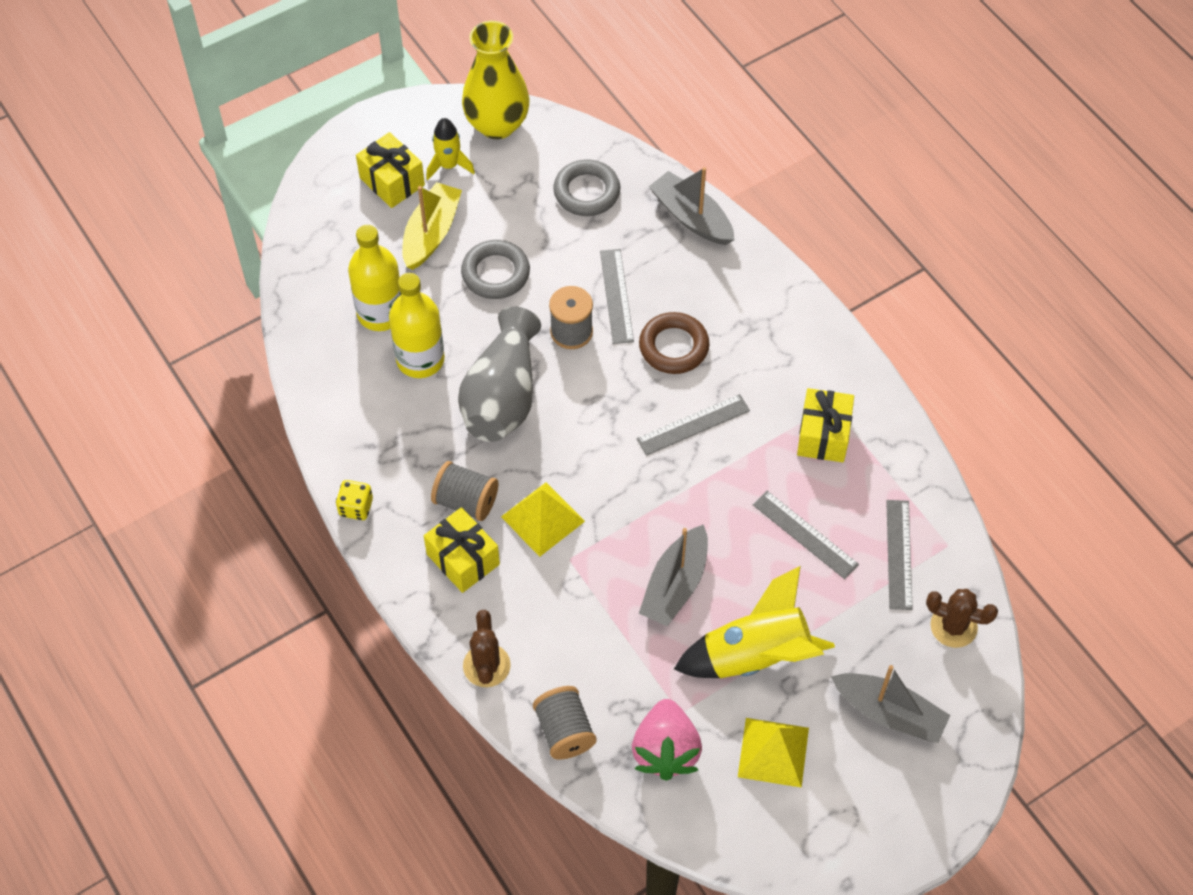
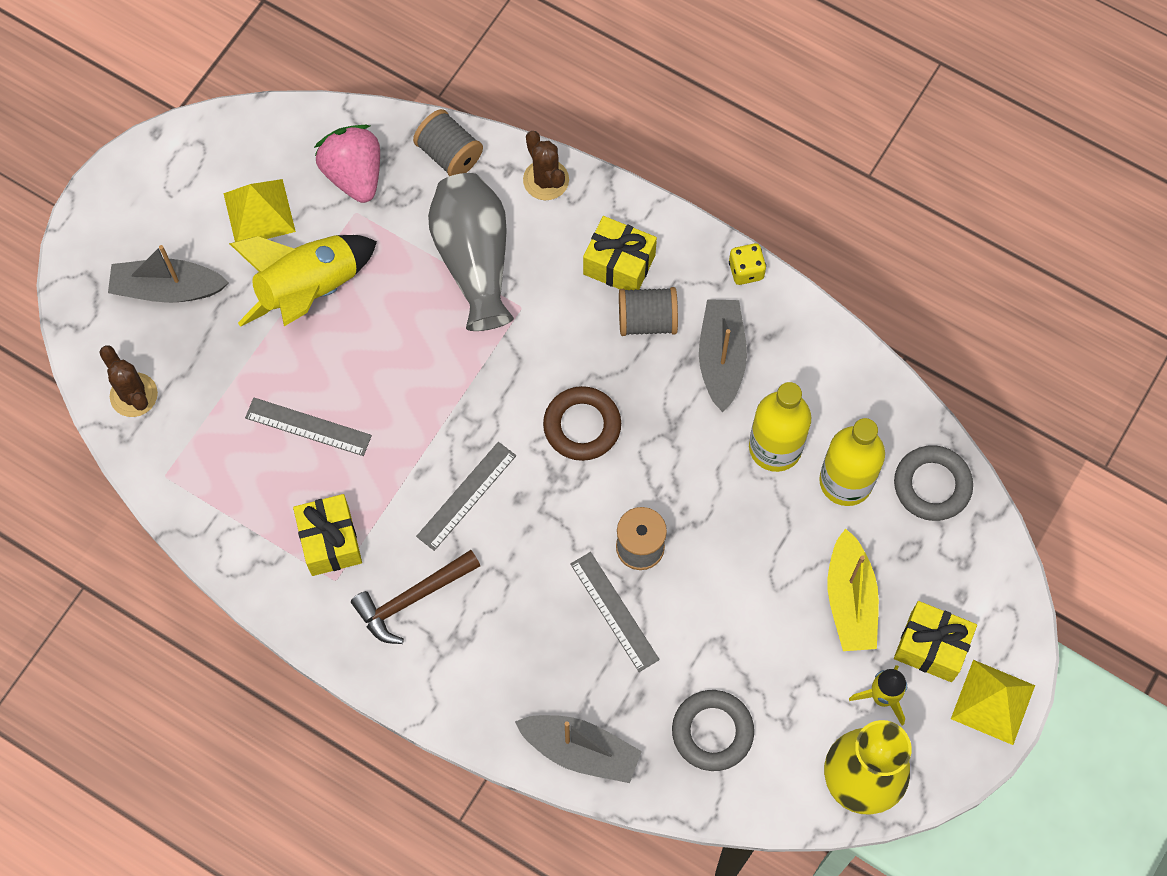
camera: 155 degrees right, 10 degrees up
grey vase [458,306,541,442] -> grey vase moved to [428,173,514,331]
grey ring [461,240,530,299] -> grey ring moved to [894,445,973,521]
yellow pyramid [501,482,585,557] -> yellow pyramid moved to [951,660,1035,745]
brown ring [639,312,710,374] -> brown ring moved to [543,386,621,461]
grey boat [639,525,708,626] -> grey boat moved to [699,299,747,412]
grey ruler [886,500,913,610] -> none
brown cactus [926,589,998,648] -> brown cactus turned 60 degrees clockwise [99,346,158,417]
none -> brown hammer [351,550,480,644]

